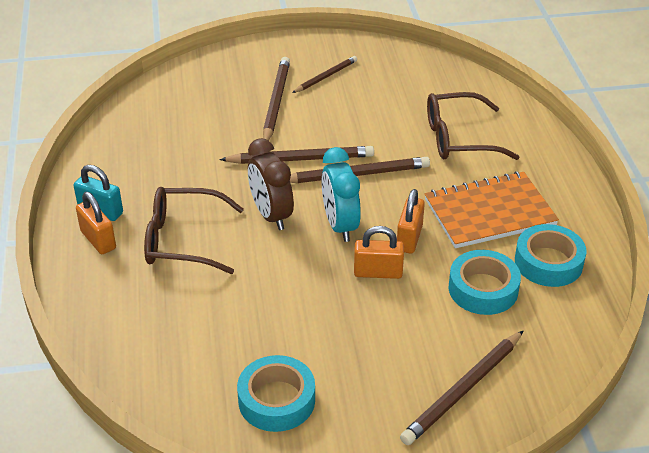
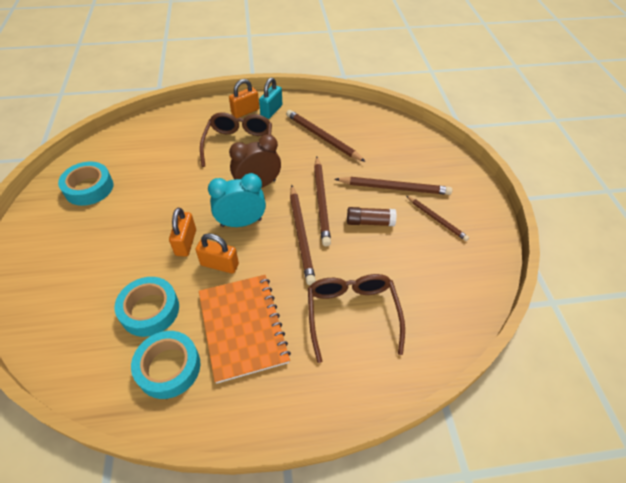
camera: 90 degrees right, 10 degrees up
brown pencil [400,330,524,445] -> brown pencil moved to [286,110,366,162]
none -> brown glue stick [347,207,396,226]

